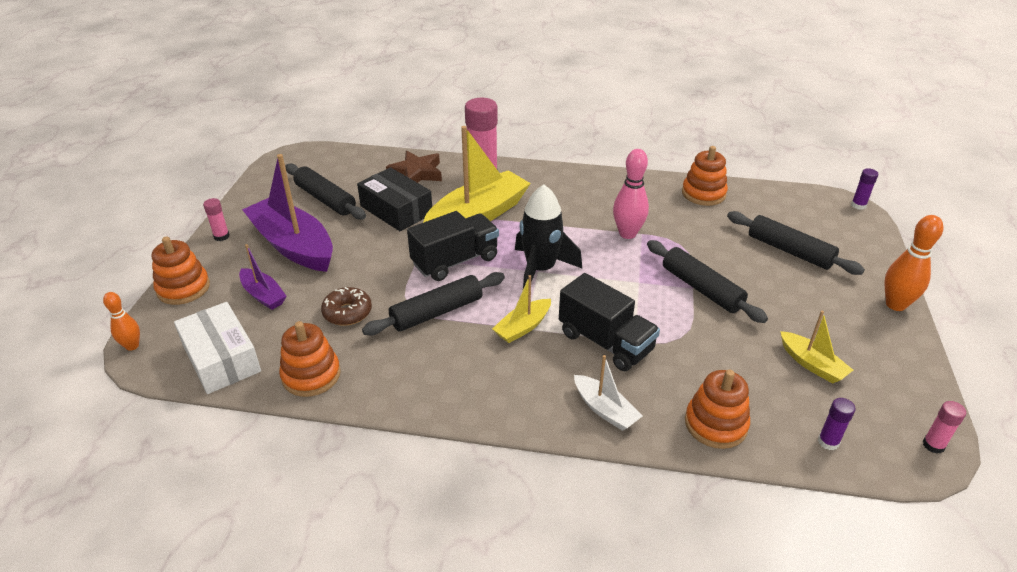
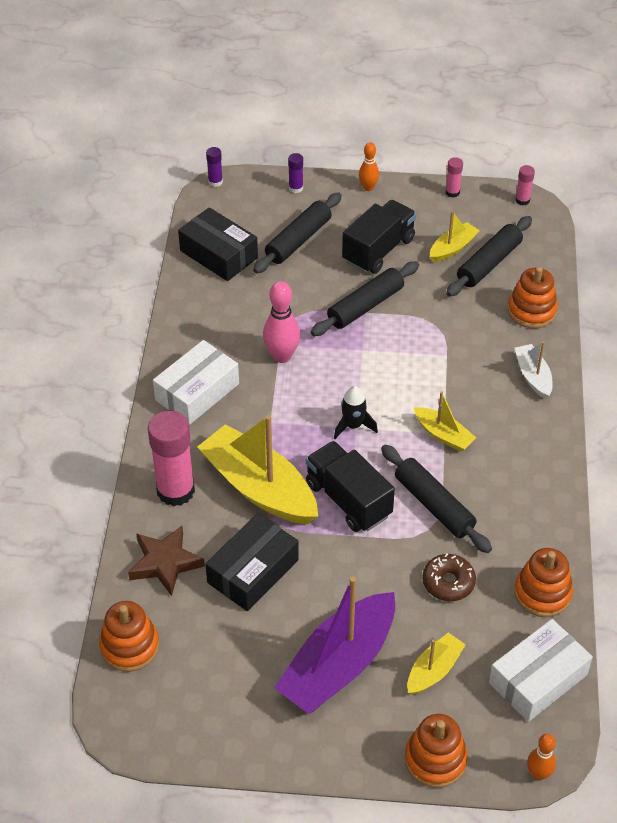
camera: 95 degrees left, 10 degrees up
pink glue stick [203,198,230,241] -> pink glue stick moved to [445,157,463,197]
purple boat [239,244,286,310] -> yellow boat [407,632,466,695]
black rolling pin [285,163,366,220] -> black rolling pin moved to [446,216,532,297]
black rocket [515,184,582,289] -> black rocket [334,386,378,439], size x0.57
black truck [559,273,660,371] -> black truck moved to [342,200,416,274]
white boat [574,355,642,431] -> white boat turned 60 degrees counterclockwise [515,342,553,399]
orange stacking toy [682,146,728,206] -> orange stacking toy moved to [99,601,159,672]
purple glue stick [818,398,855,450] -> purple glue stick moved to [288,153,303,193]
orange bowling pin [884,215,943,311] -> orange bowling pin [359,142,379,191], size x0.61
none -> white box [153,340,239,425]
none -> black box [178,207,258,281]

